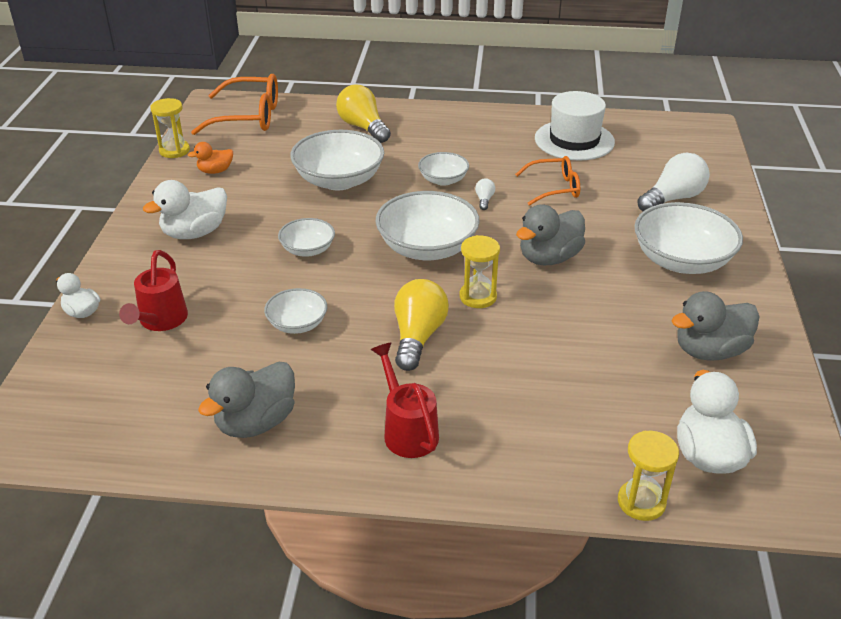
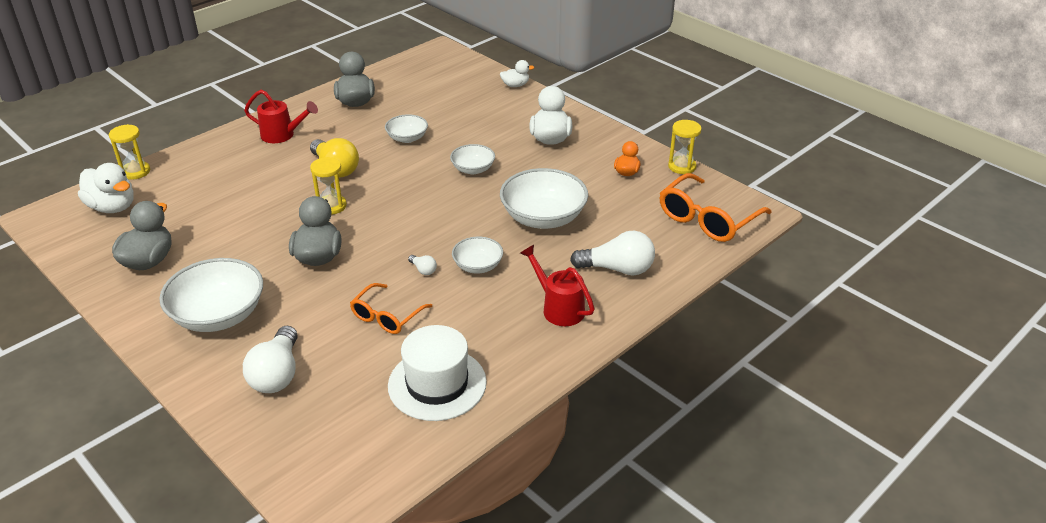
camera: 130 degrees right, 0 degrees up
red watering can [119,250,188,331] -> red watering can moved to [520,245,595,326]
yellow light bulb [336,85,391,143] -> white light bulb [570,231,655,275]
white bowl [376,191,480,260] -> none

